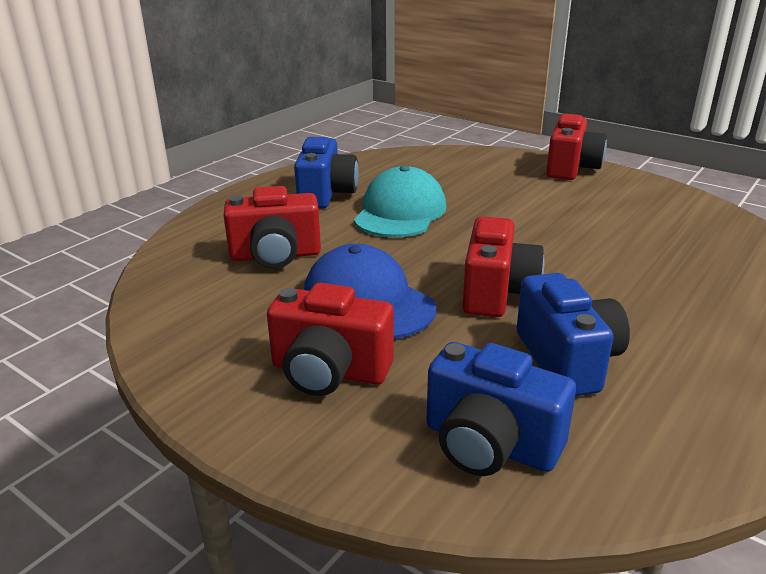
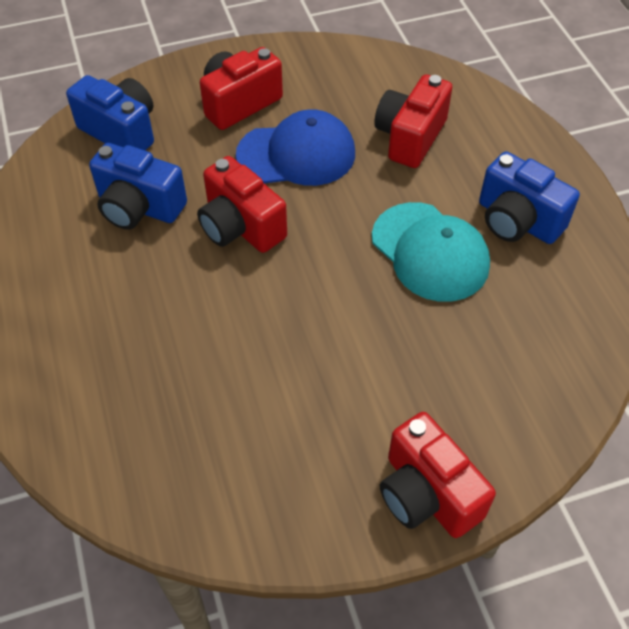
camera: 125 degrees right, 25 degrees up
blue camera [426,342,576,476] -> blue camera turned 60 degrees clockwise [66,75,154,150]

